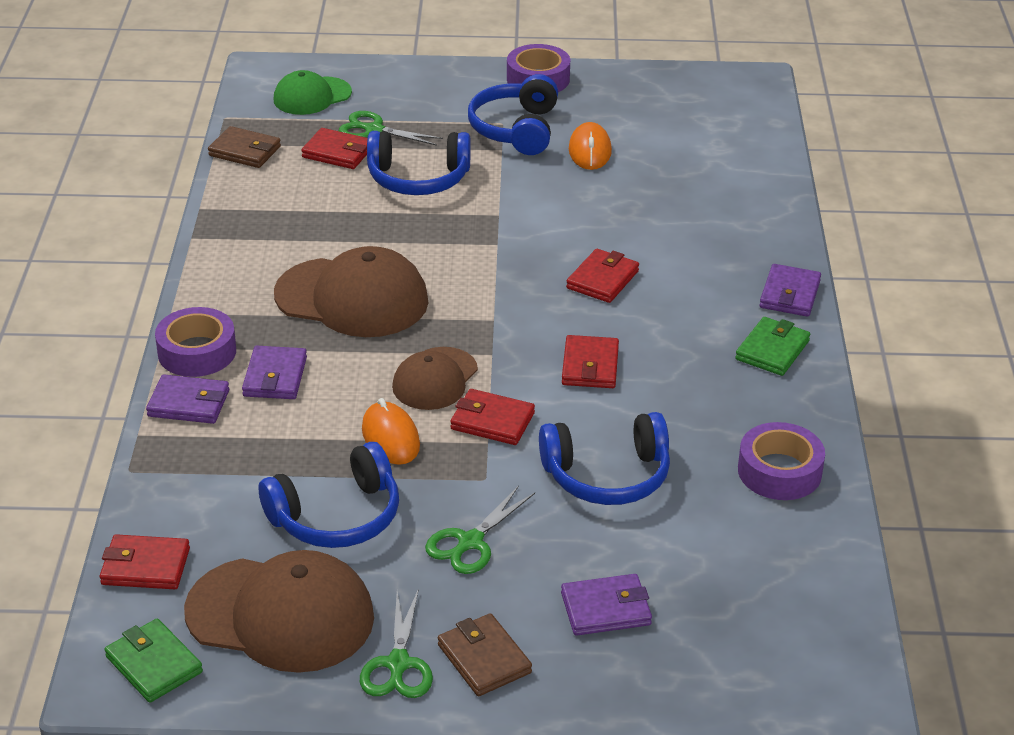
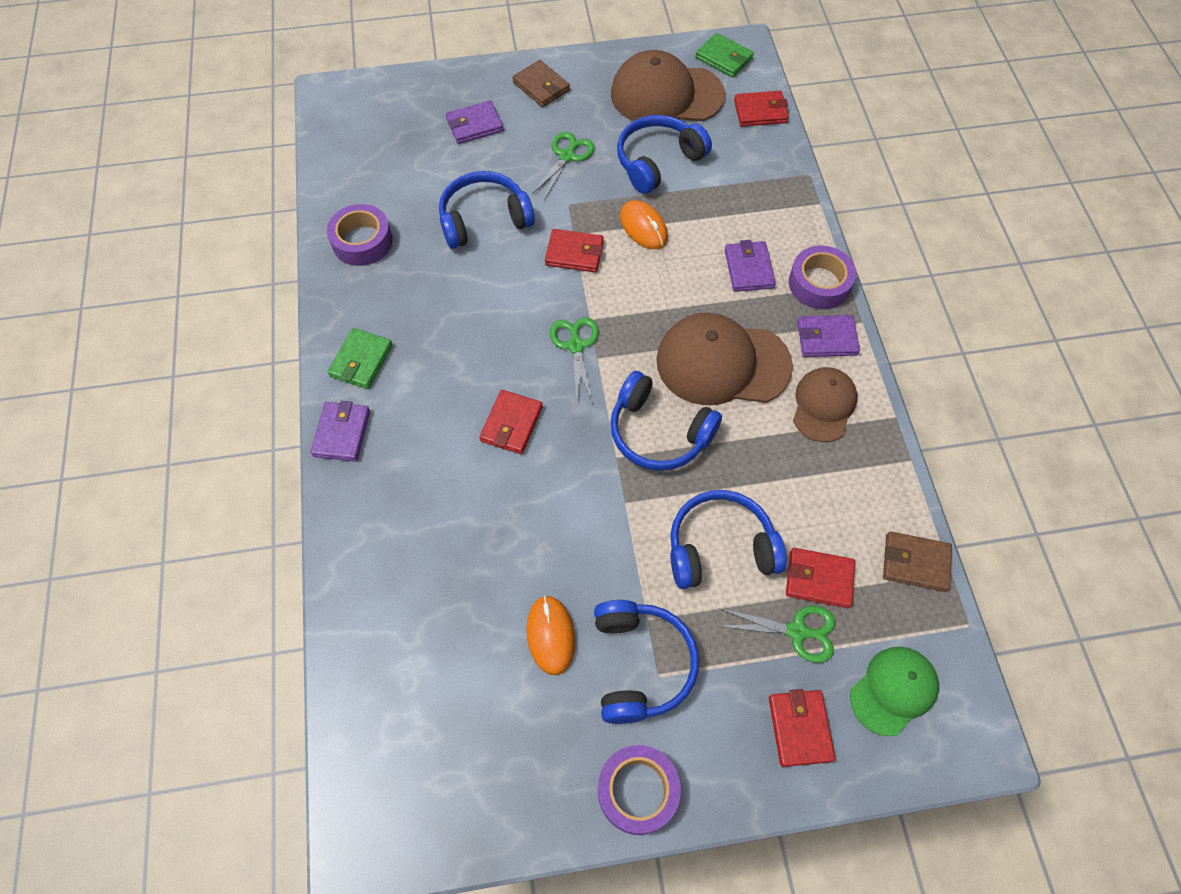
camera: 170 degrees right, 25 degrees up
purple wallet [146,374,229,424] -> purple wallet moved to [797,315,860,357]
green scissors [360,588,433,698] -> green scissors moved to [550,317,599,404]
brown cap [392,347,478,410] -> brown cap moved to [793,367,858,442]
red wallet [562,335,619,388] -> red wallet moved to [769,689,835,767]
none -> blue headphones [610,371,722,471]

